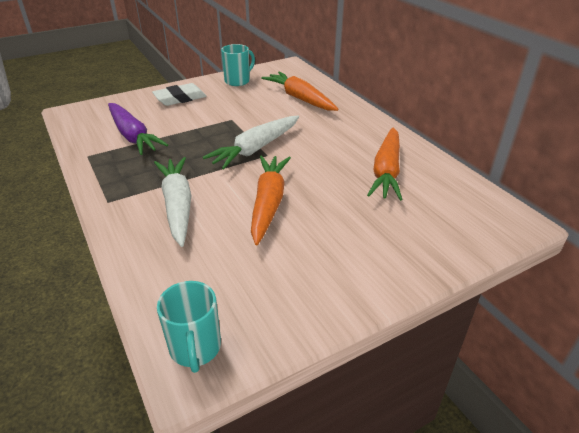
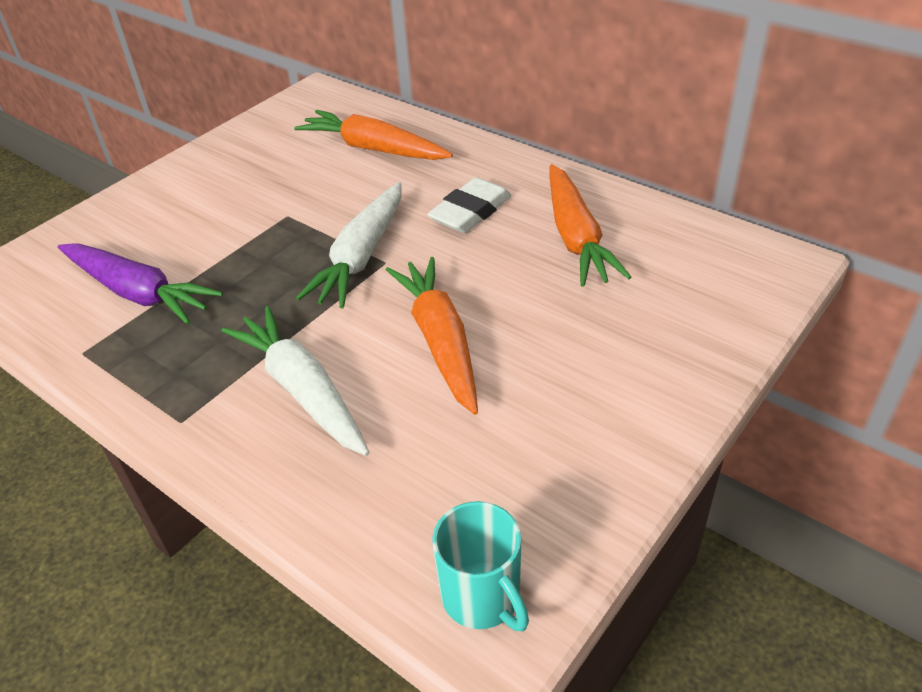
camera: 20 degrees left, 5 degrees up
white eraser [152,83,206,106] -> white eraser moved to [427,177,512,233]
turquoise mug [221,44,255,86] -> none

